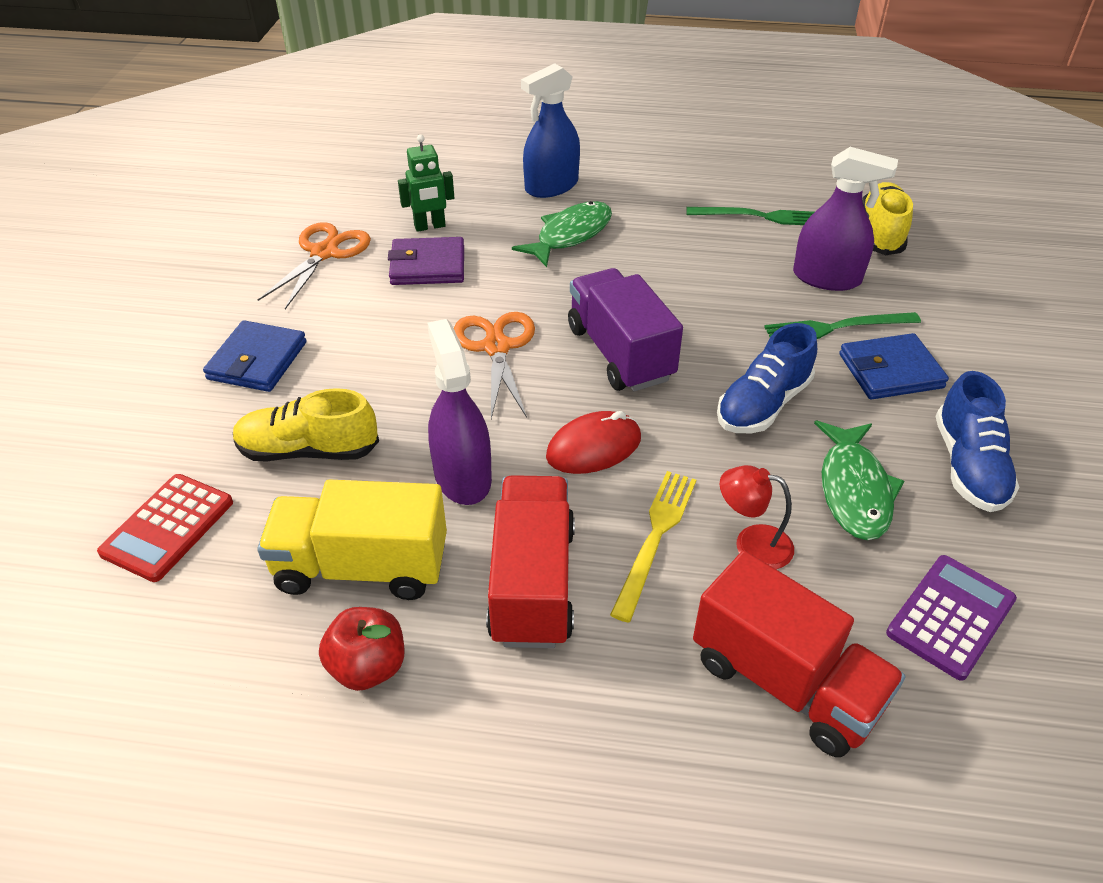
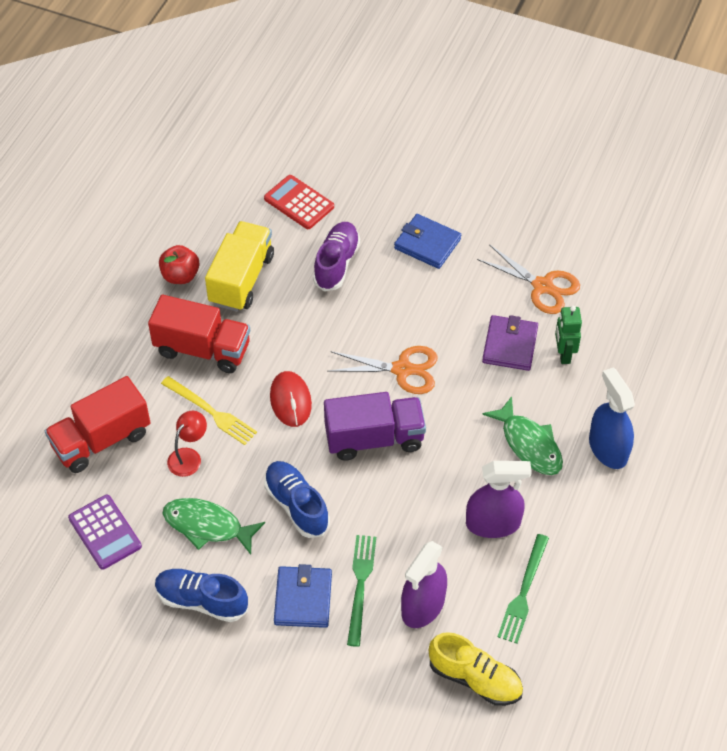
camera: 105 degrees right, 10 degrees up
yellow shoe [233,388,379,461] -> purple shoe [313,222,360,291]
purple spray bottle [427,319,492,505] -> purple spray bottle moved to [466,461,532,538]

